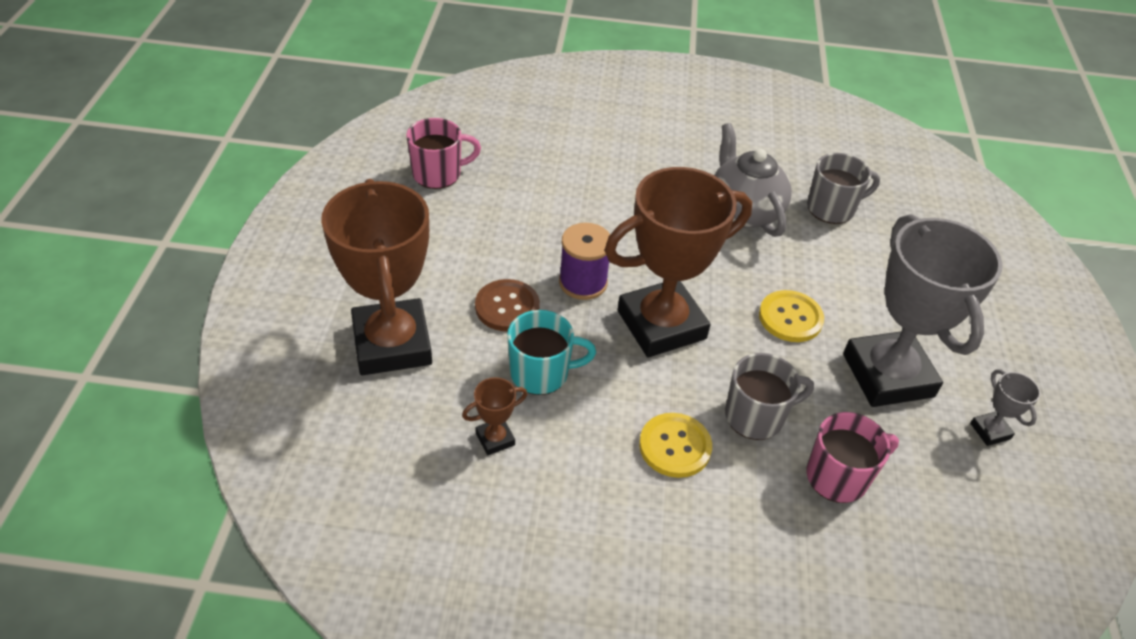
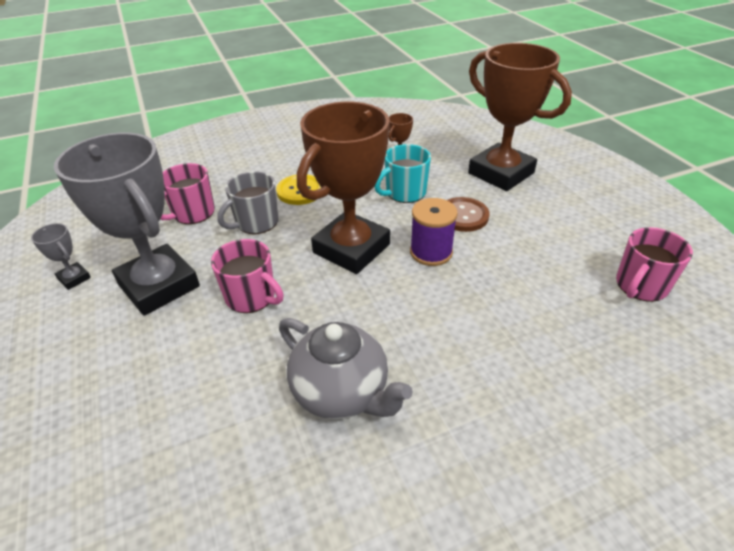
camera: 155 degrees right, 5 degrees down
yellow button [759,290,824,342] -> pink mug [211,239,284,313]
grey mug [807,153,880,224] -> none

